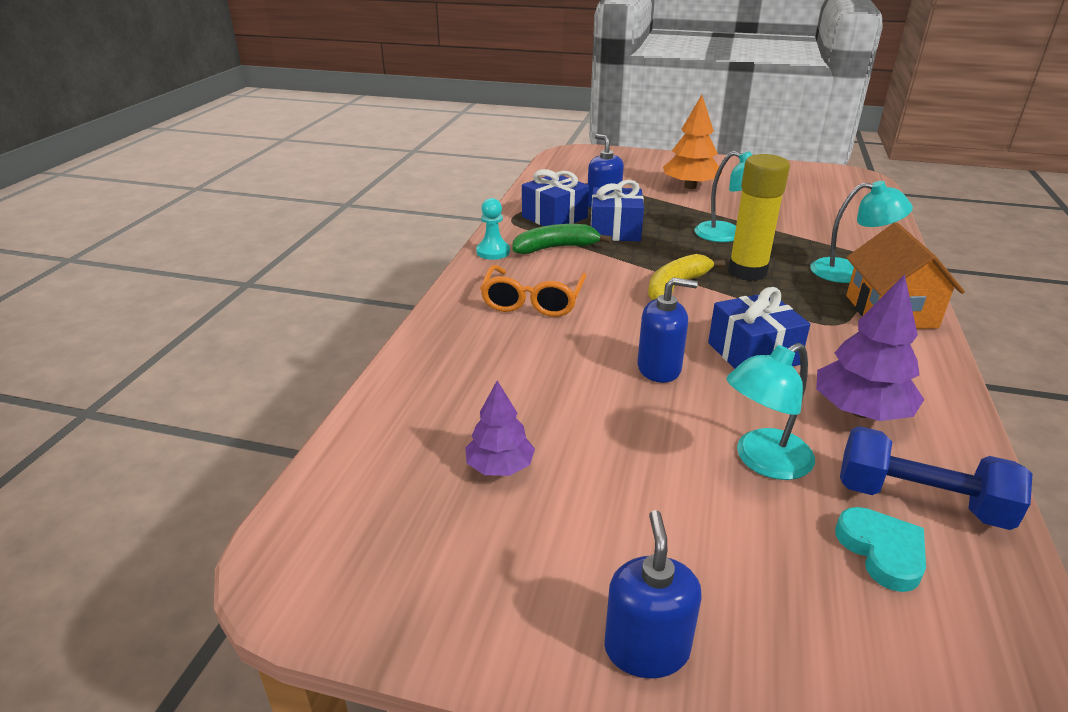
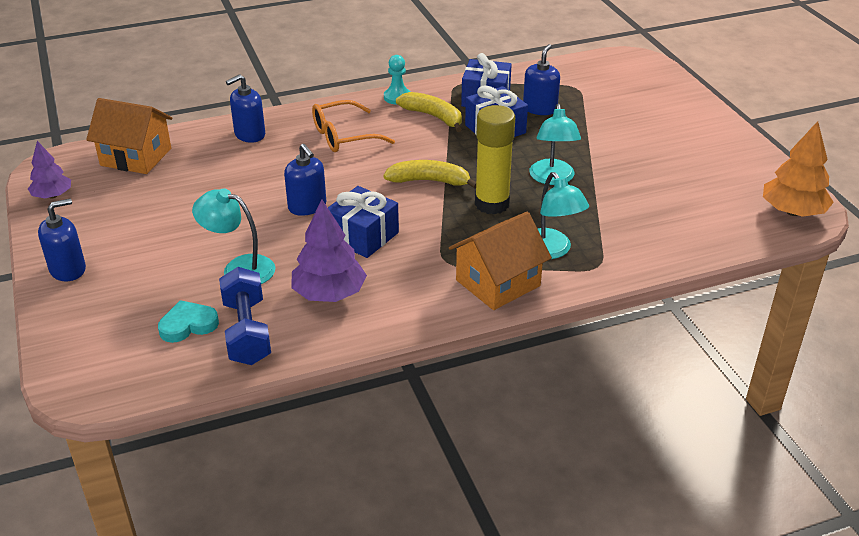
camera: 55 degrees right, 5 degrees up
purple tree [465,381,535,476] -> purple tree moved to [28,141,71,199]
green banana [512,224,612,254] -> yellow banana [396,92,462,132]
orange tree [663,95,723,189] -> orange tree moved to [763,121,834,217]
turquoise heart [835,507,926,592] -> turquoise heart turned 150 degrees counterclockwise [158,300,219,343]
none -> orange house [86,98,173,174]
none -> blue soap dispenser [226,74,265,143]

